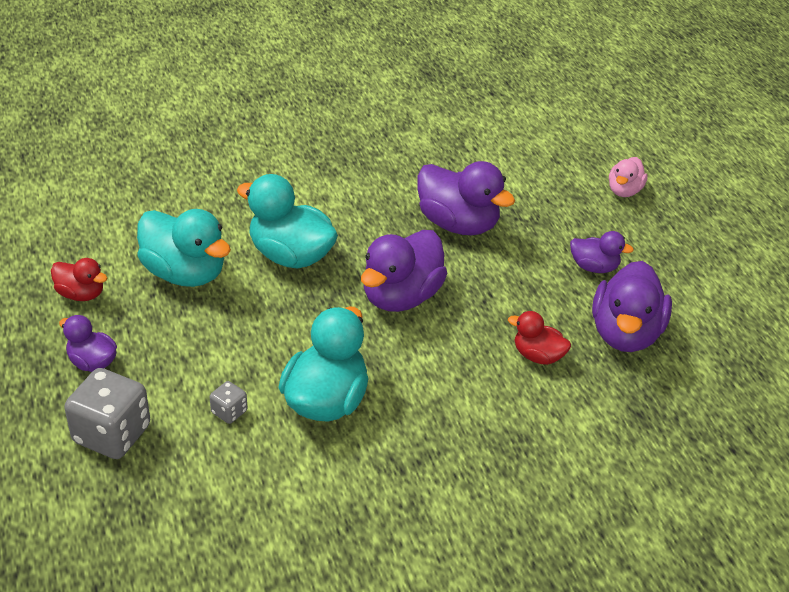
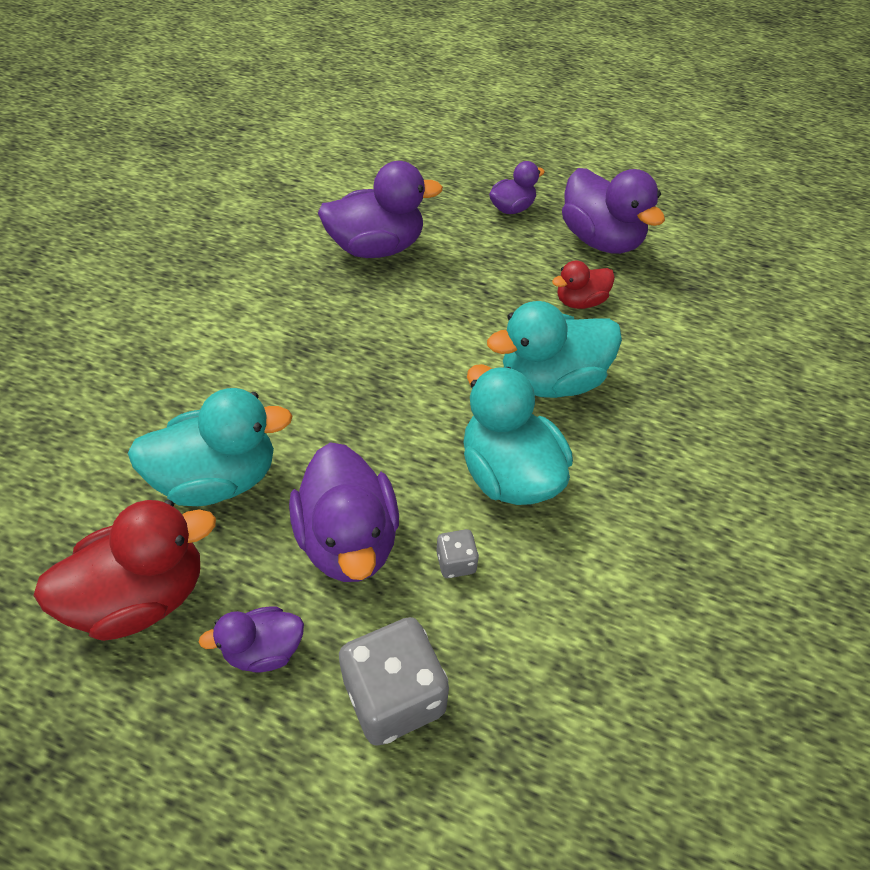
camera: 50 degrees left, 10 degrees up
red duck [51,258,107,301] -> red duck [33,500,216,641], size x1.82
turquoise duck [237,174,338,269] -> turquoise duck moved to [487,301,622,398]
purple duck [361,230,447,312] -> purple duck moved to [289,442,399,582]
pink duck [609,157,648,197] -> none

